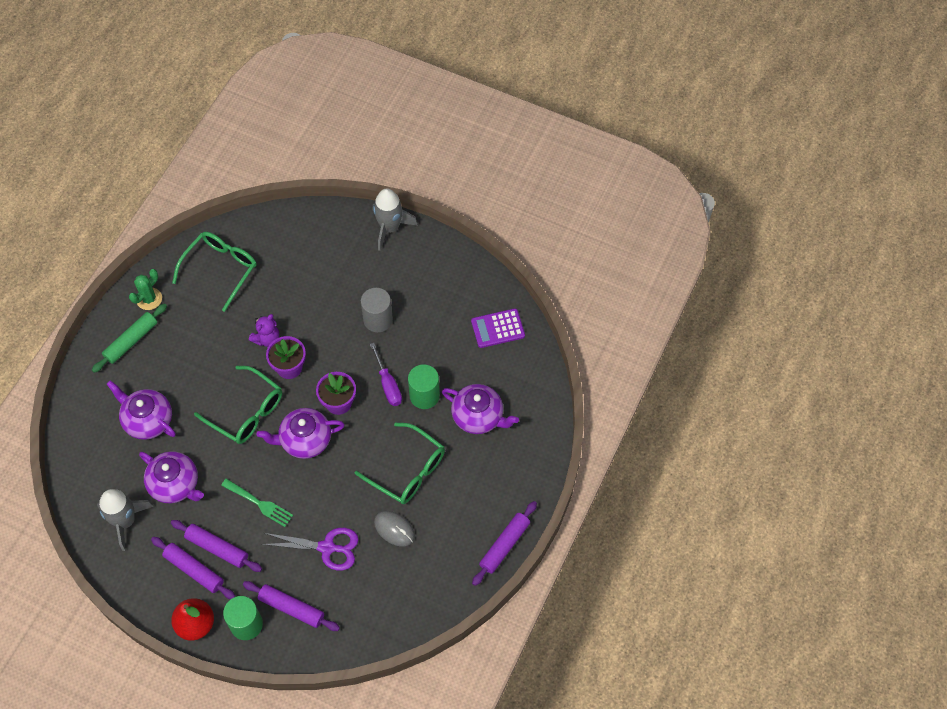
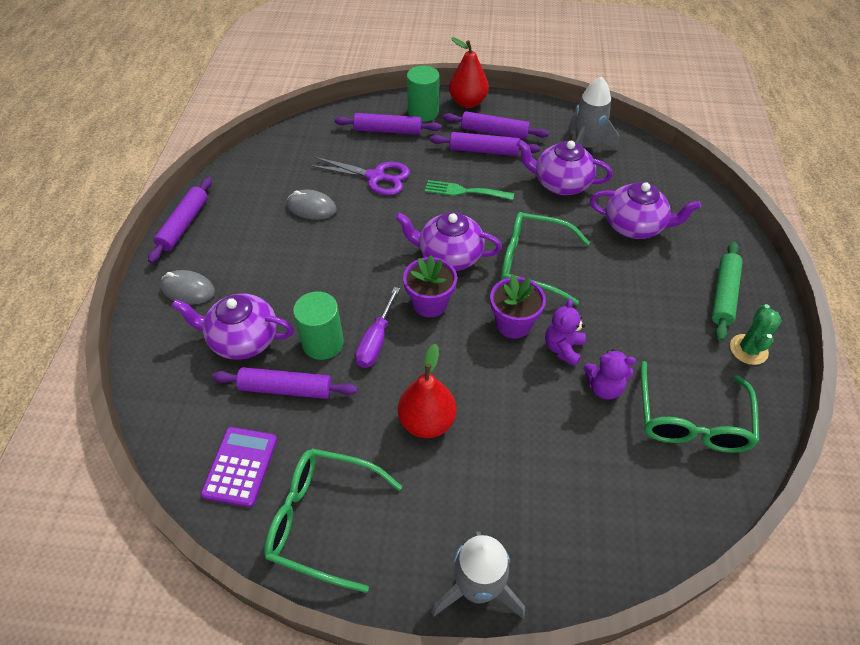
camera: 160 degrees right, 10 degrees down
purple teapot [256,408,345,459] -> purple teapot turned 135 degrees counterclockwise [395,212,502,271]
purple scissors [261,528,359,571] -> purple scissors turned 150 degrees counterclockwise [309,157,410,196]
green glasses [355,423,445,504] -> green glasses moved to [264,448,402,593]
grey cylinder [361,288,393,332] -> red pear [398,344,457,438]
purple screwdriver [370,343,402,406] -> purple screwdriver turned 120 degrees counterclockwise [355,287,400,368]
purple calculator [471,308,525,348] -> purple calculator turned 45 degrees counterclockwise [201,427,277,507]
none -> grey mouse [160,270,215,305]
none -> purple rolling pin [212,367,358,399]
none -> purple teddy bear [584,349,636,400]

